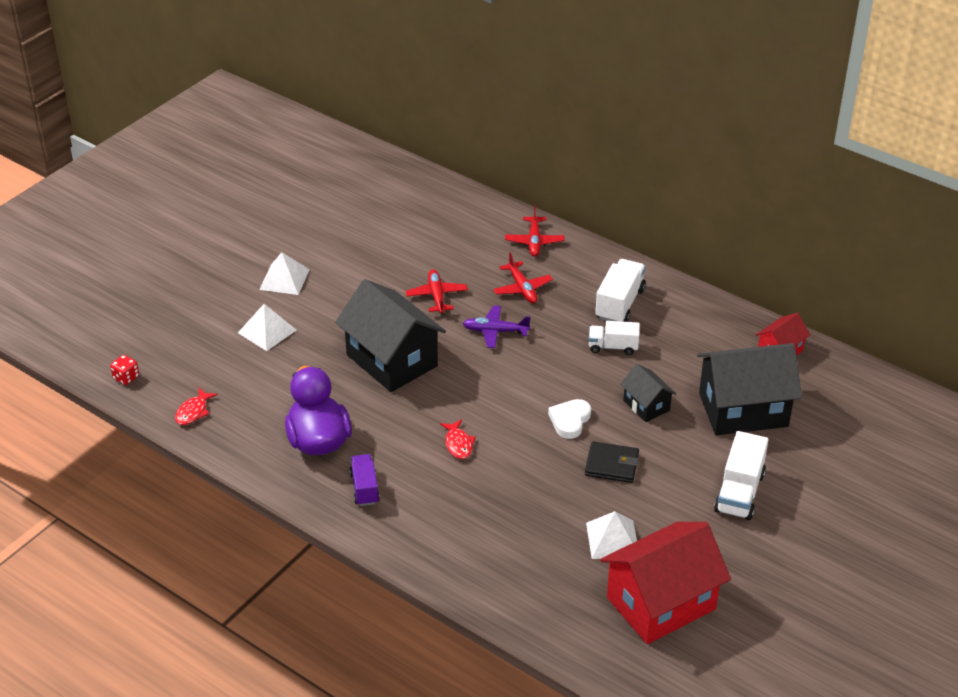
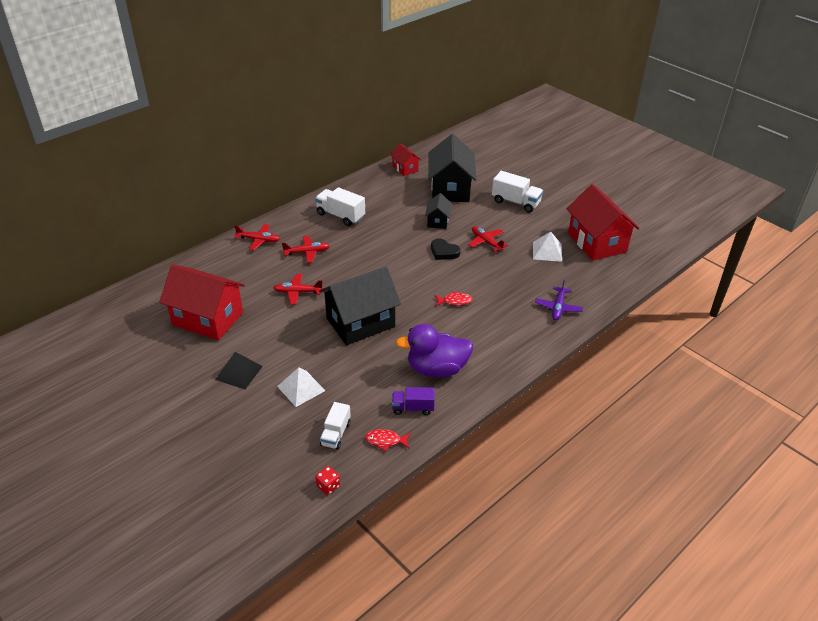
camera: 80 degrees left, 0 degrees up
red fish [175,388,218,425] -> red fish turned 150 degrees clockwise [365,429,411,451]
white pyramid [259,252,309,295] -> black pyramid [215,352,263,389]
purple truck [350,454,380,506] -> purple truck moved to [392,387,435,415]
purple plane [463,305,531,348] -> purple plane moved to [535,280,583,320]
white heart [548,399,591,439] -> black heart [431,238,460,260]
black wallet [585,441,639,483] -> red plane [468,226,508,252]
white truck [589,321,640,355] -> white truck moved to [320,402,351,450]
black house [620,364,676,422] -> black house turned 60 degrees counterclockwise [425,193,452,229]
none -> red house [159,264,245,340]

